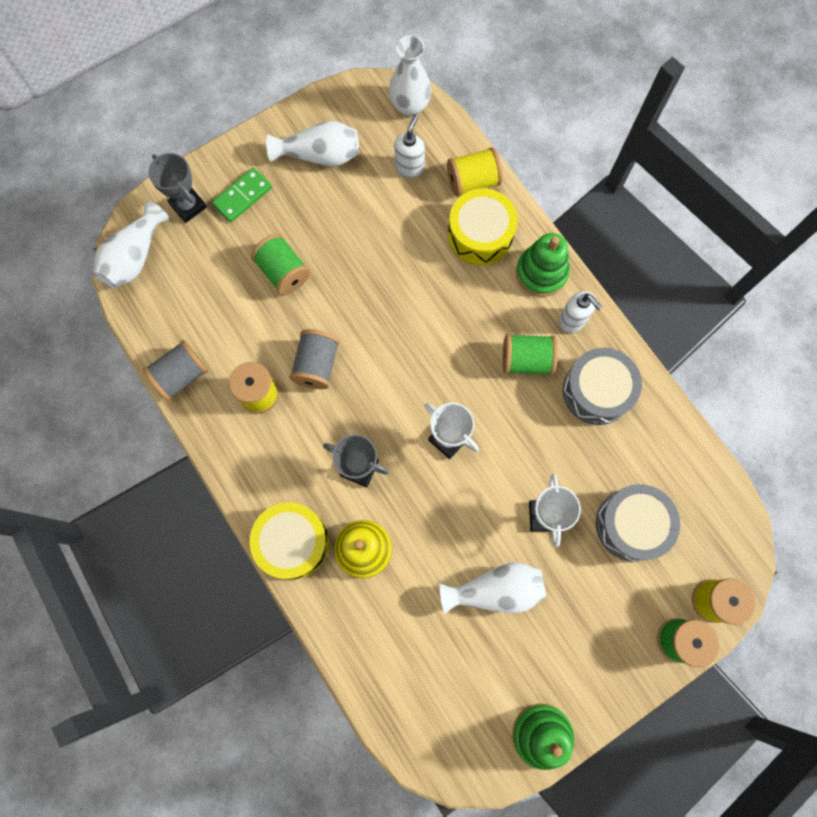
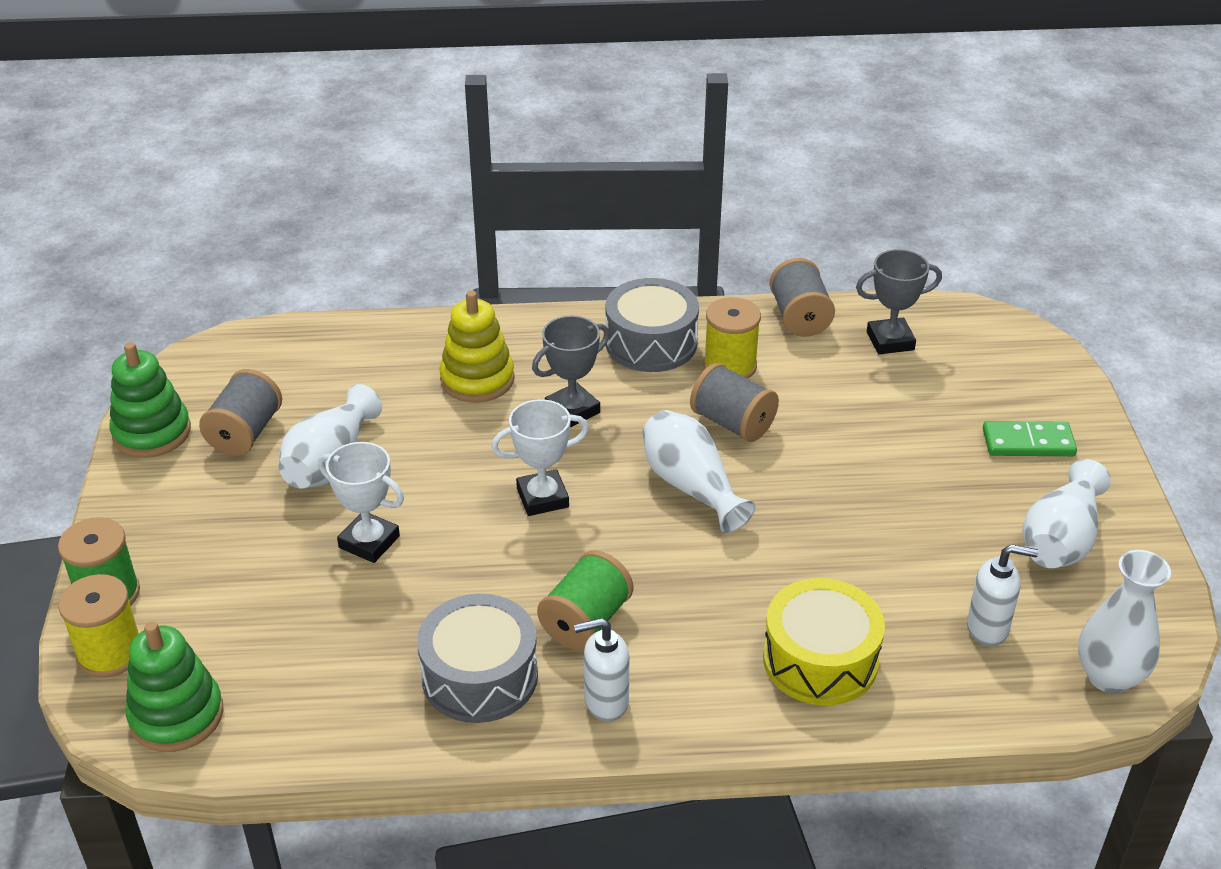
camera: 120 degrees right, 35 degrees down
white vase [93,201,169,288] -> white vase moved to [643,410,756,533]
grey trophy [148,153,207,223] -> grey trophy moved to [856,249,942,354]
green domino [212,168,272,222] -> green domino turned 75 degrees counterclockwise [983,421,1077,456]
yellow drum [250,502,329,580] -> none
green spool [251,234,310,295] -> none
white soap dispenser [394,115,425,178] -> white soap dispenser turned 45 degrees counterclockwise [967,544,1038,646]
yellow spool [447,147,503,197] -> none
green stacking toy [516,233,570,297] -> green stacking toy moved to [126,622,224,752]
grey drum [596,484,680,562] -> grey drum moved to [605,278,699,372]
none -> grey spool [199,369,282,456]

